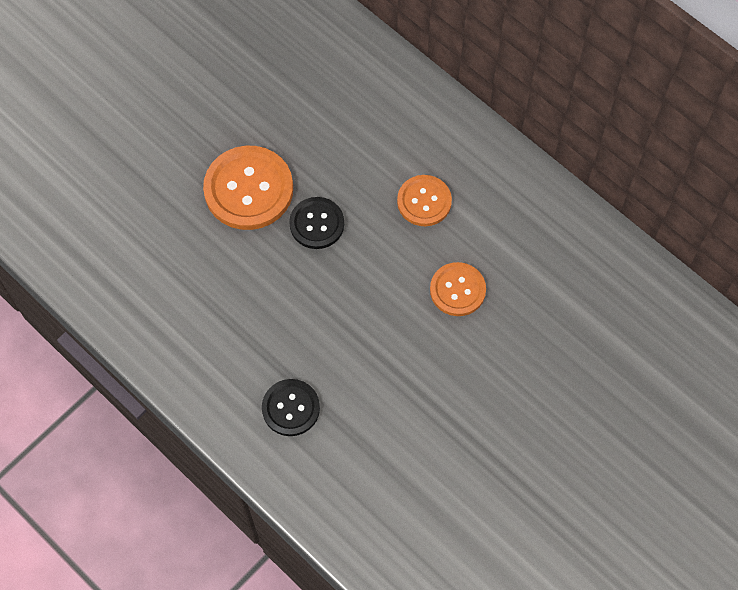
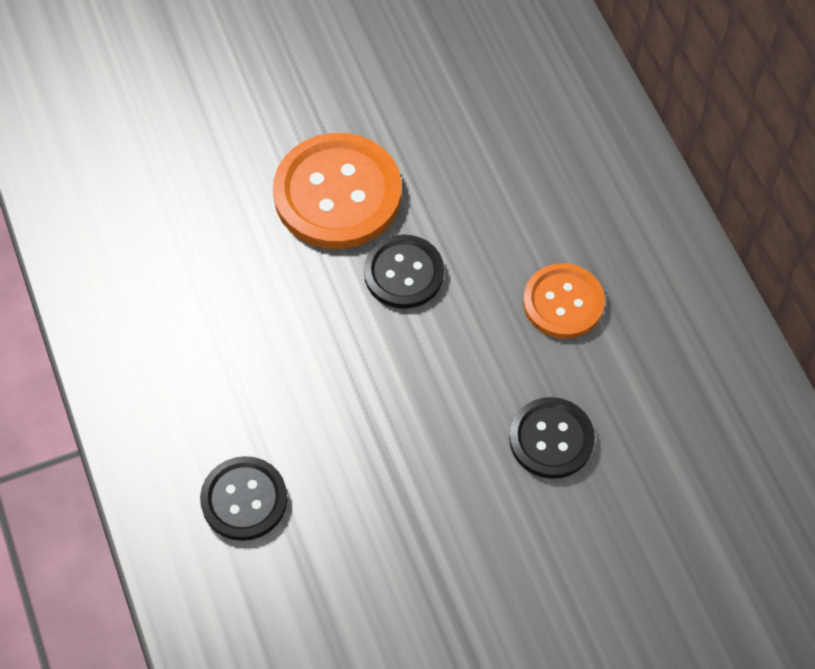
camera: 25 degrees right, 5 degrees down
orange button [430,262,486,316] -> black button [509,397,595,479]

